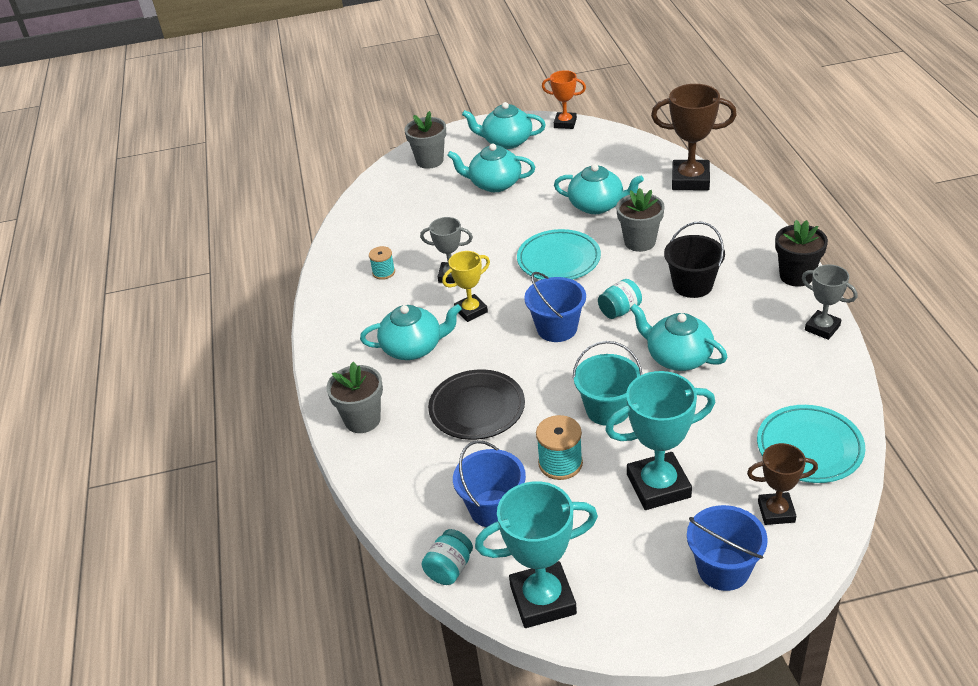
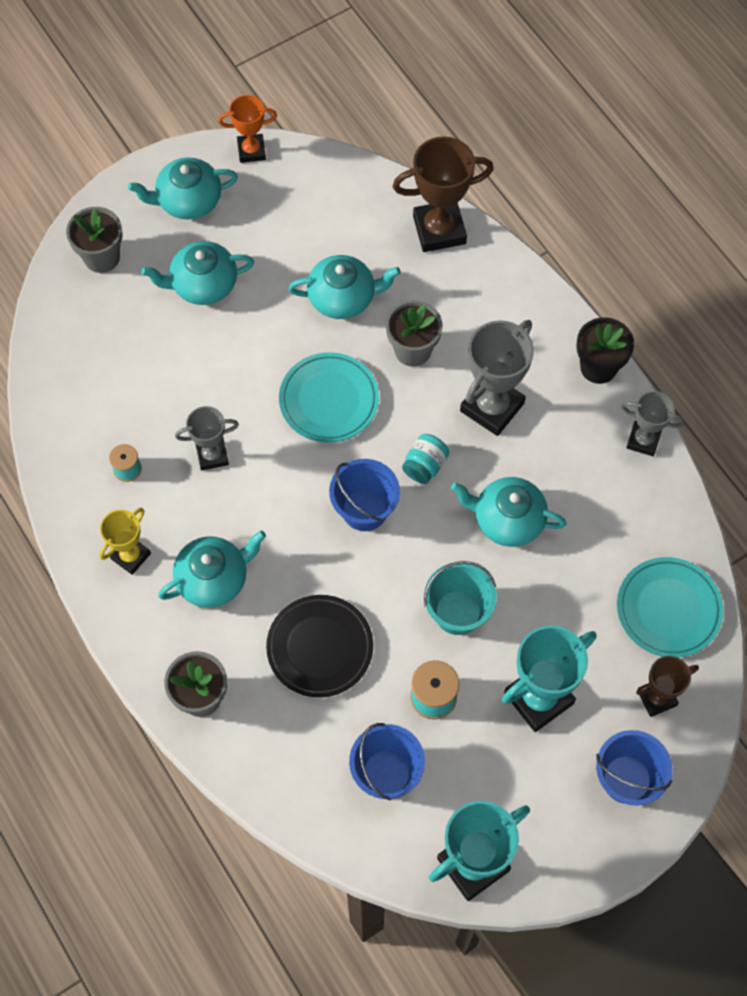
camera: 25 degrees left, 25 degrees up
turquoise jar [422,529,473,585] -> none
yellow trophy [442,251,490,322] -> yellow trophy moved to [99,508,151,575]
black bucket [664,222,725,298] -> grey trophy [460,320,534,436]

